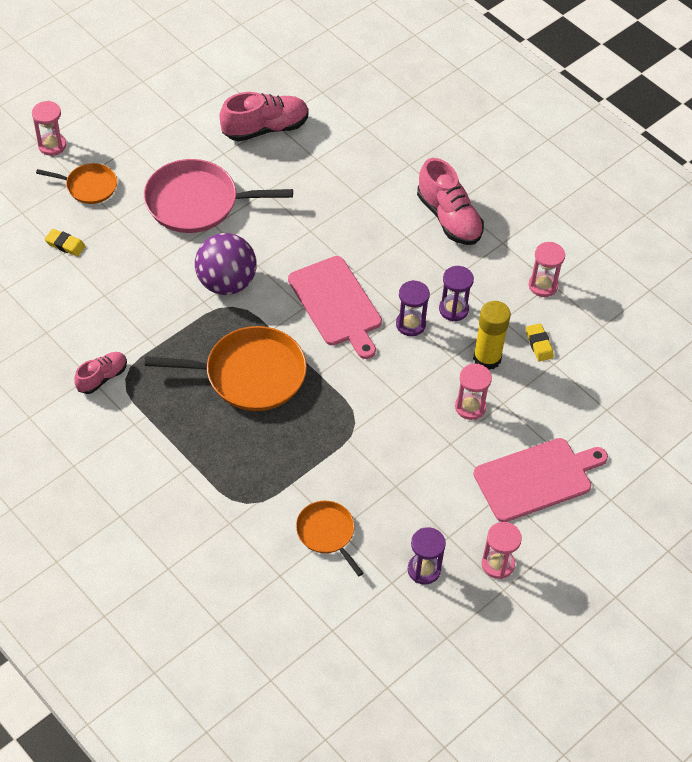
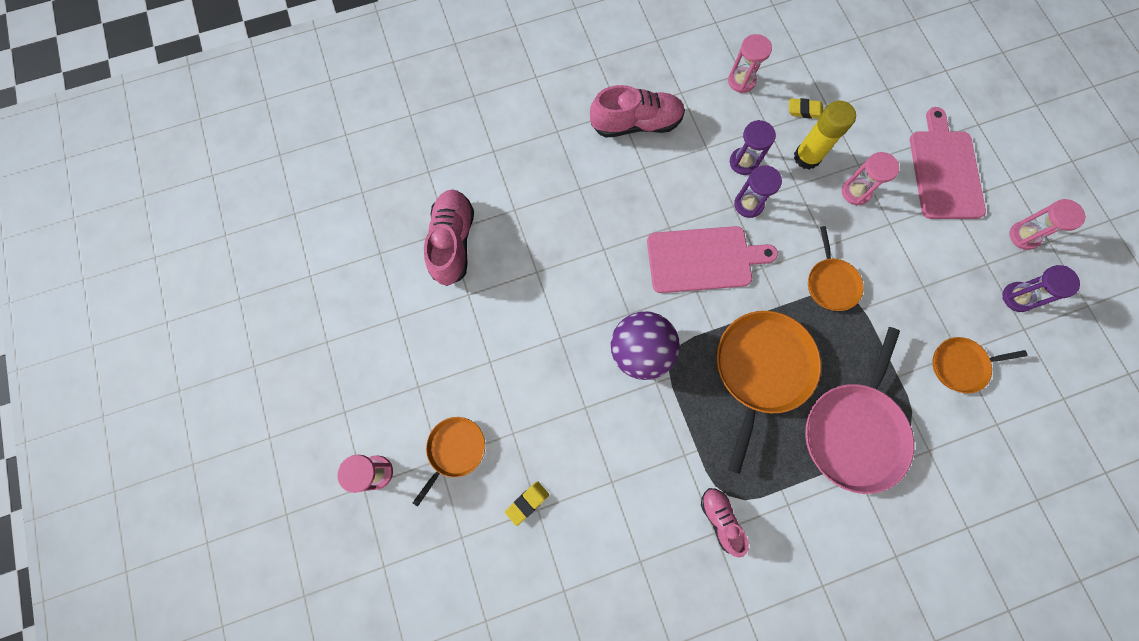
camera: 65 degrees left, 20 degrees up
pink pan [144,159,293,233] -> pink pan moved to [805,327,914,494]
none -> orange pan [808,226,864,311]

